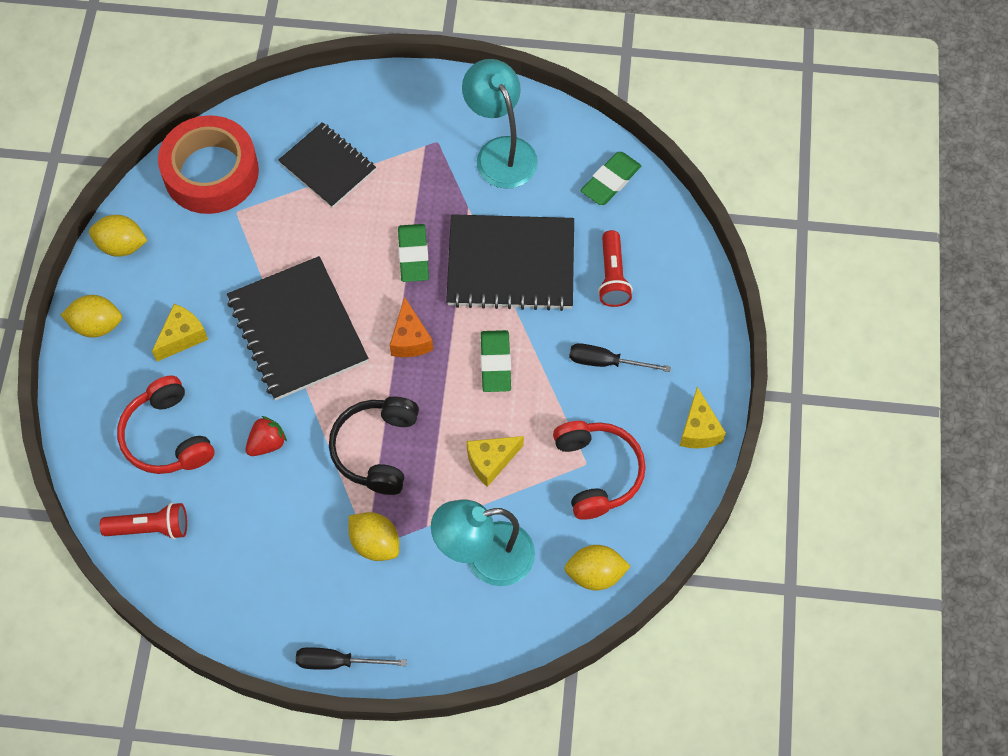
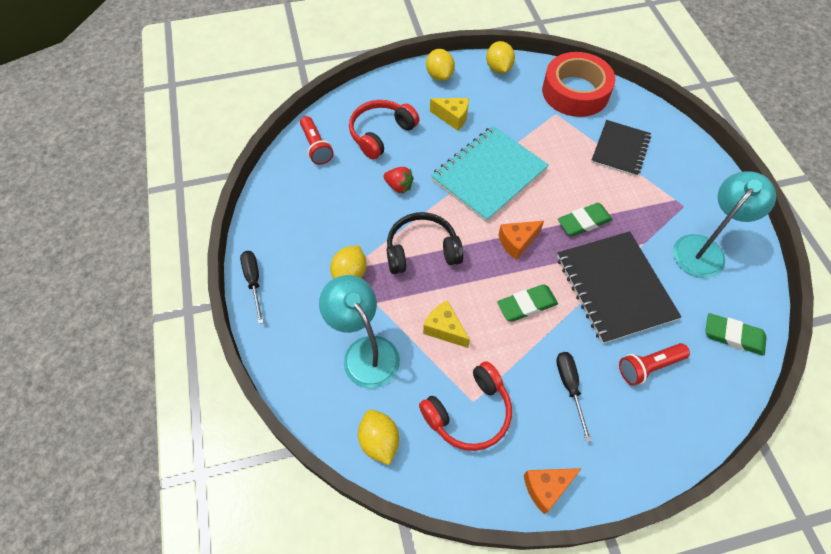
camera: 70 degrees right, 5 degrees down
black notebook [227,256,369,401] -> turquoise notebook [431,126,549,222]
yellow cheese [680,387,726,448] -> orange cheese [524,468,582,514]

